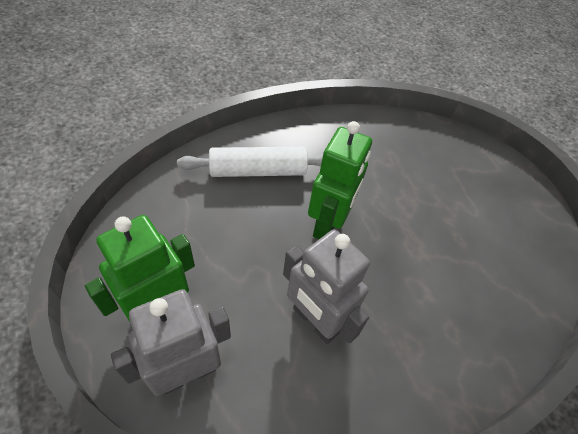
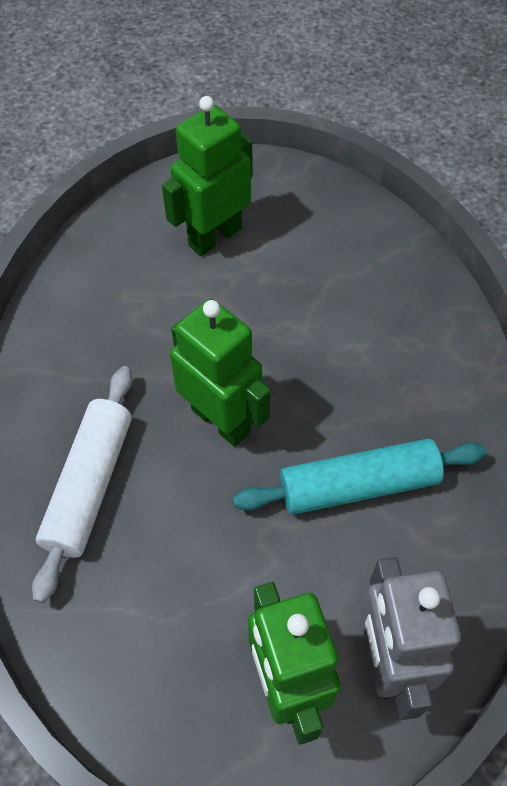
camera: 65 degrees left, 5 degrees up
grey robot [283,230,370,344] -> turquoise rolling pin [233,439,487,515]
none -> green robot [162,96,253,256]

